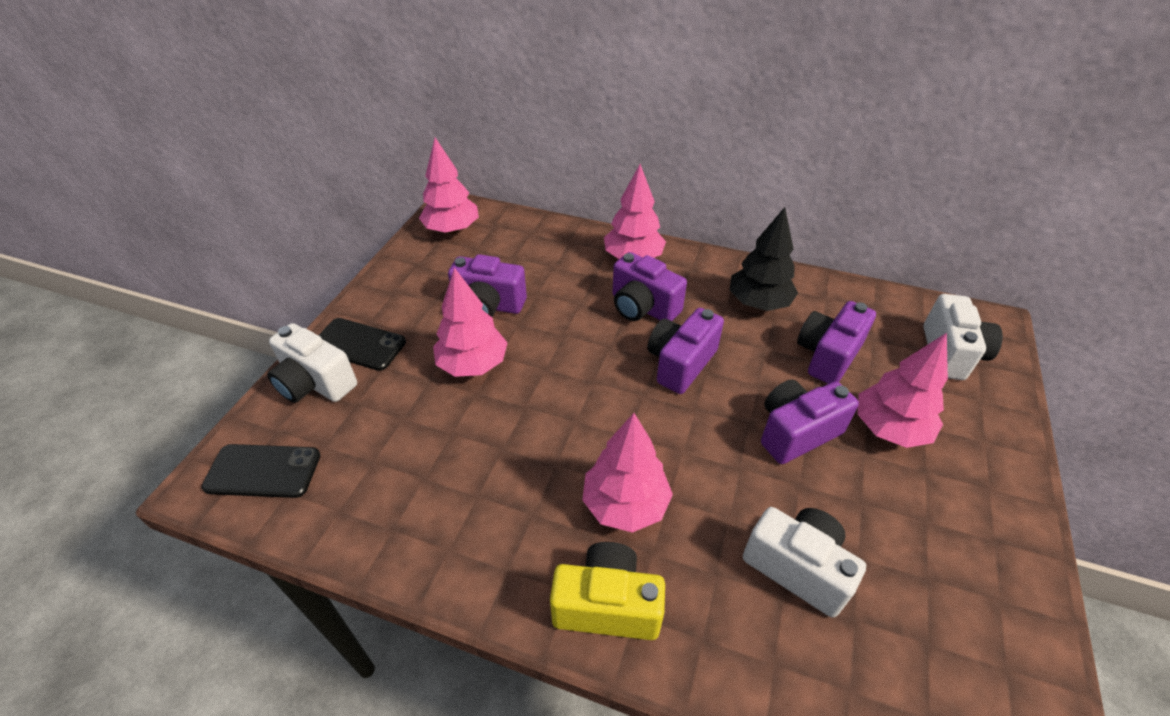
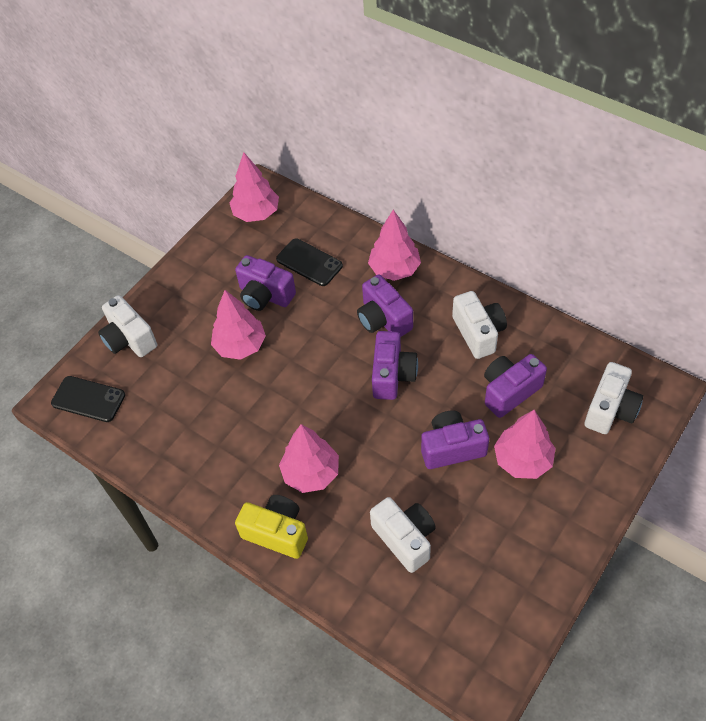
camera: 20 degrees right, 10 degrees up
black phone [318,318,406,371] -> black phone moved to [276,238,343,286]
purple camera [648,308,724,394] -> purple camera turned 135 degrees clockwise [372,331,418,400]
black tree [730,207,798,311] -> white camera [452,291,507,359]

